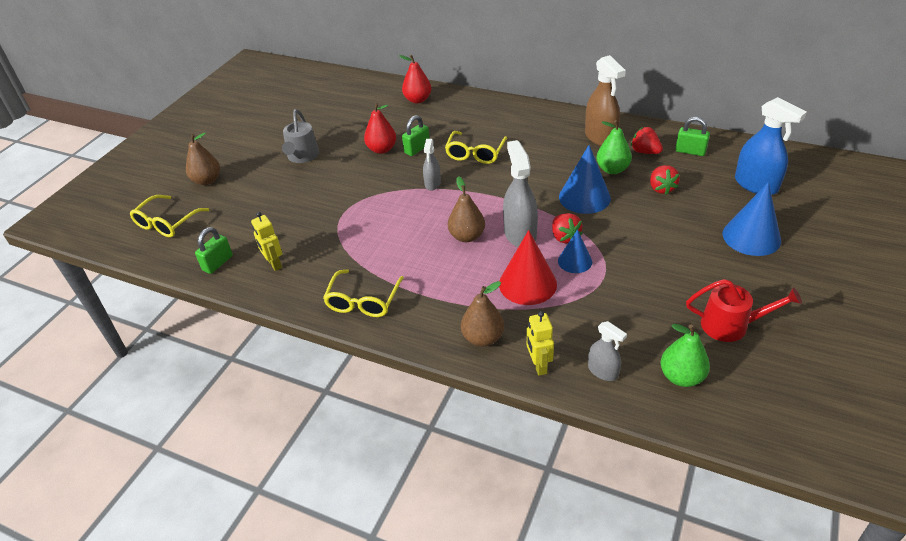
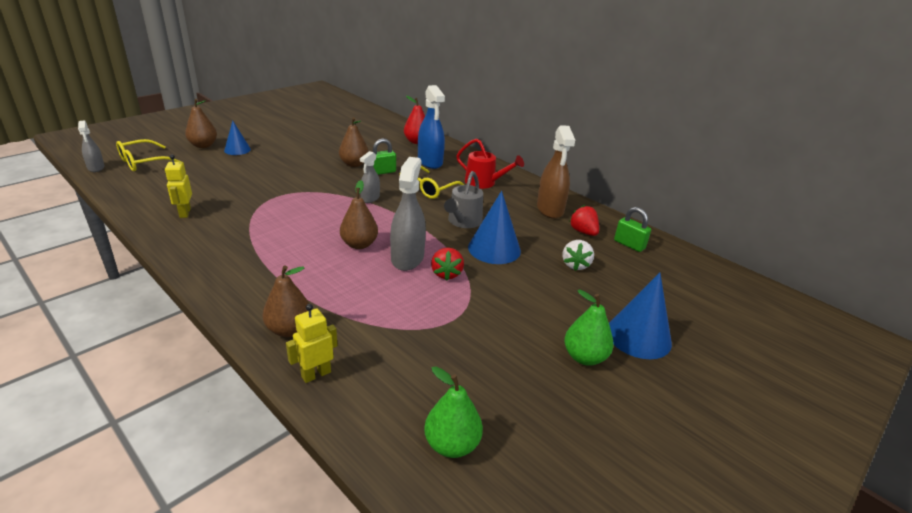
camera: 15 degrees right, 10 degrees down
green padlock [195,227,233,274] -> none
grey watering can [282,109,319,163] -> grey watering can moved to [444,171,483,228]
yellow glasses [323,269,404,317] -> none
red pear [364,103,396,154] -> brown pear [339,117,369,167]
red cone [499,230,557,305] -> none
yellow robot [527,311,554,376] -> yellow robot turned 45 degrees clockwise [286,304,338,383]
blue cone [558,229,592,273] -> blue cone moved to [224,121,251,155]
grey spray bottle [588,321,627,381] -> grey spray bottle moved to [78,121,105,172]
green pear [596,120,632,174] -> green pear moved to [564,289,614,366]
red strawberry [650,165,680,195] -> white strawberry [562,240,594,271]
red watering can [686,279,802,342] -> red watering can moved to [456,139,524,189]
blue spray bottle [735,97,807,195] -> blue spray bottle moved to [418,85,445,169]

